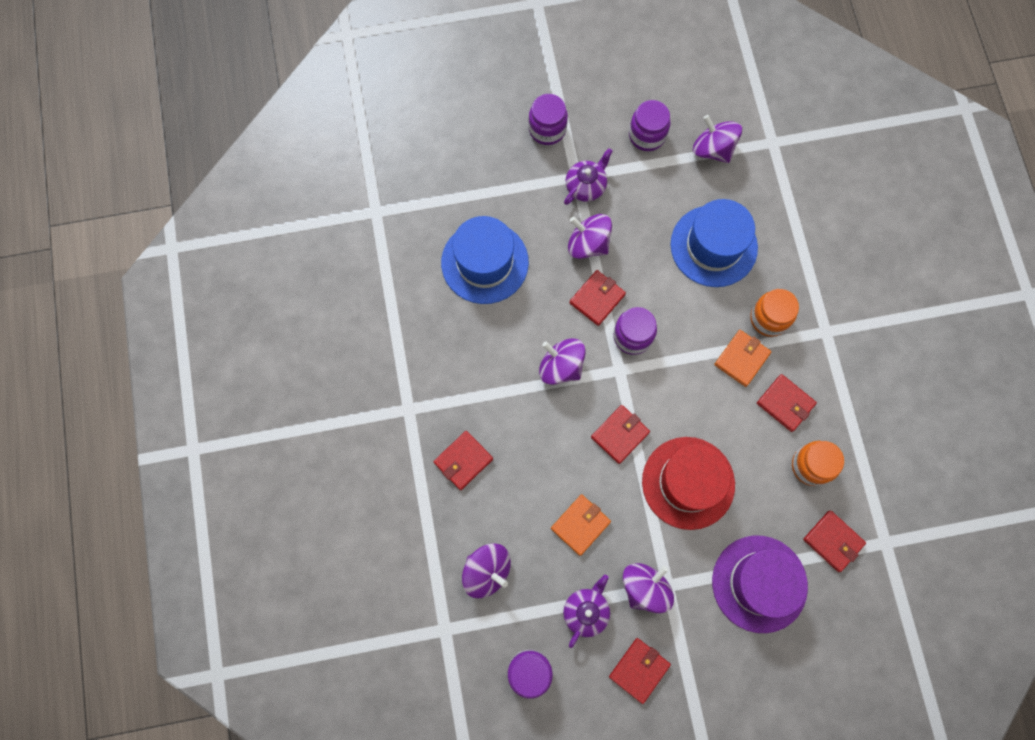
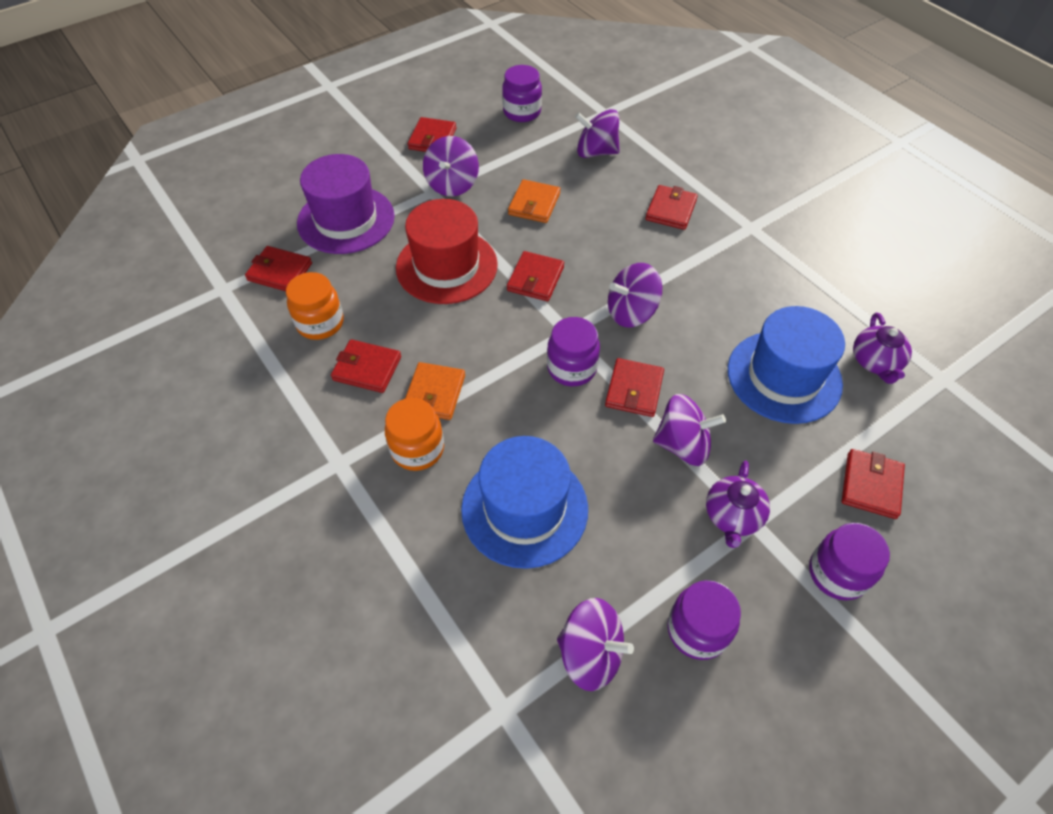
camera: 155 degrees right, 20 degrees down
purple spinning top [539,338,586,385] -> purple spinning top turned 150 degrees clockwise [608,263,662,328]
purple teapot [563,575,610,648] -> purple teapot moved to [853,313,912,384]
none -> red wallet [842,449,905,519]

